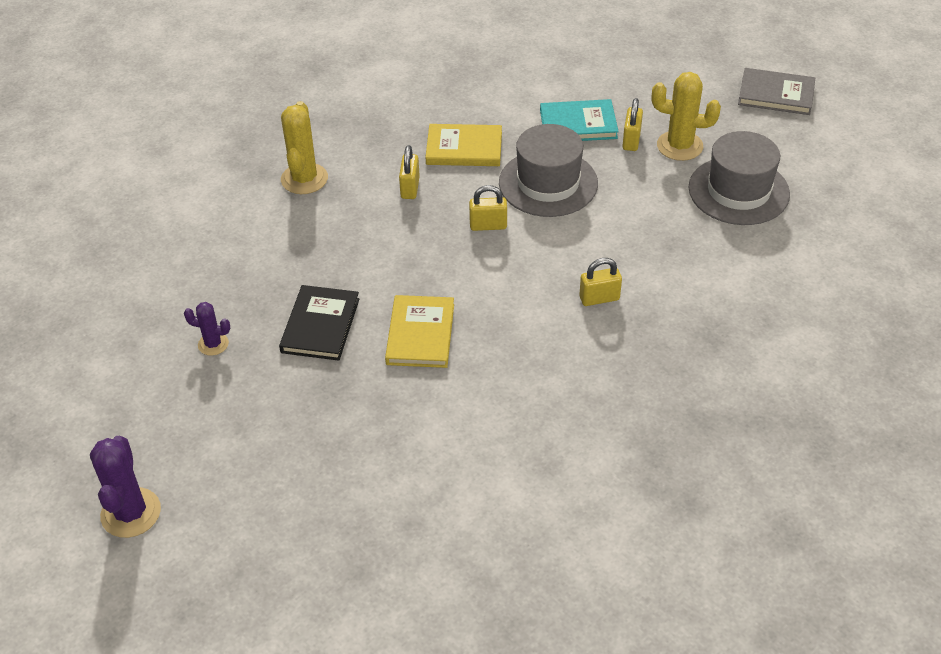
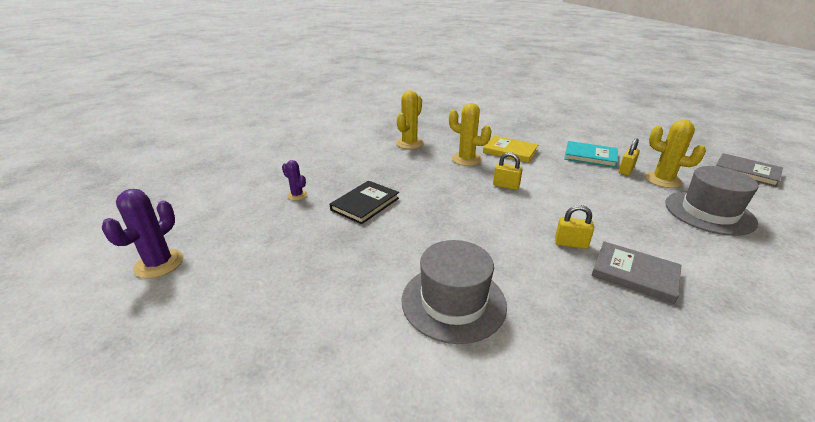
camera: 25 degrees right, 15 degrees down
yellow book [385,295,454,368] -> none
yellow padlock [399,145,420,199] -> yellow cactus [449,103,492,166]
grey hat [499,124,598,217] -> grey hat moved to [401,240,507,344]
none -> grey book [591,241,682,304]

